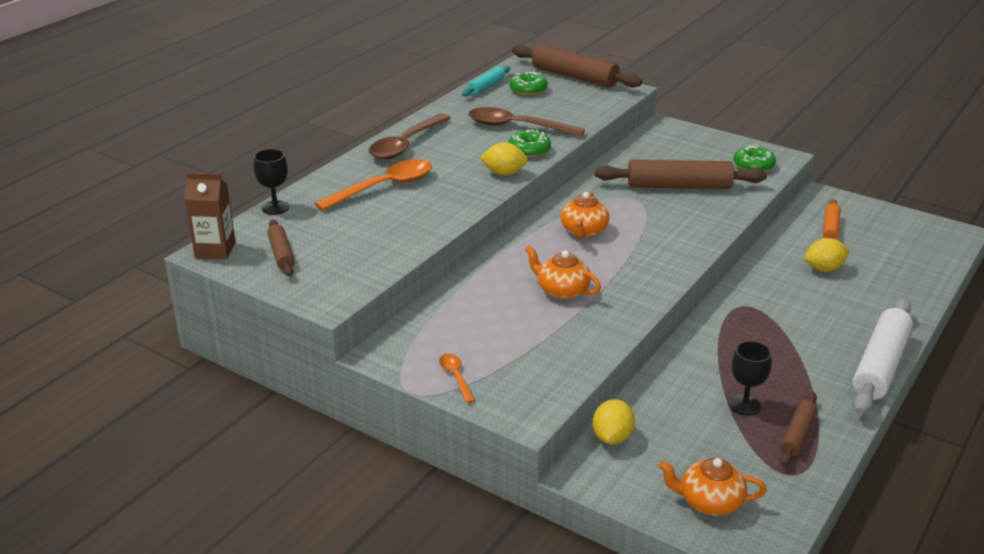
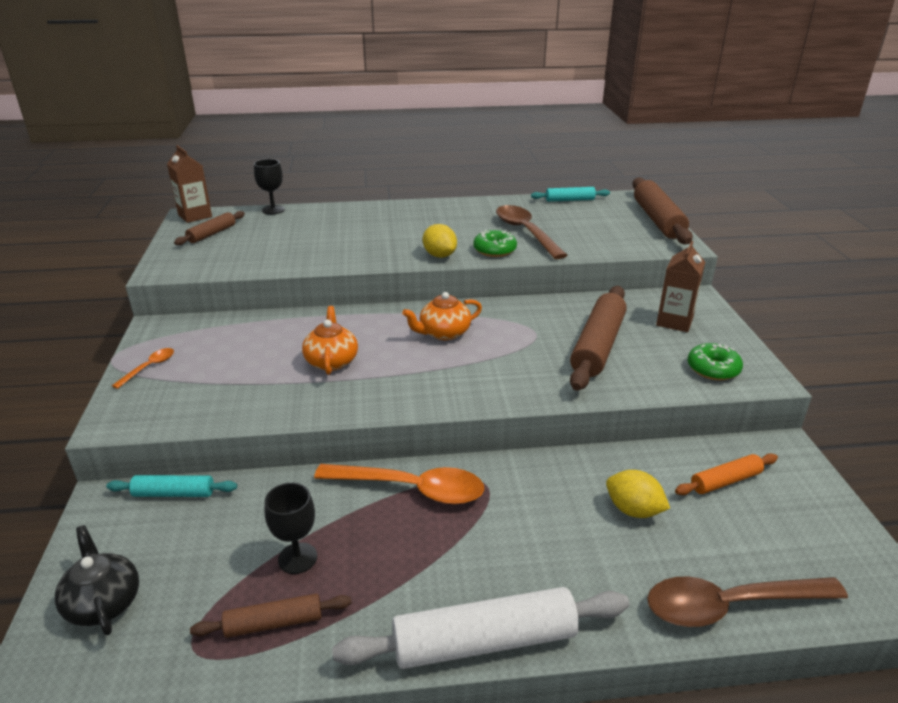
camera: 50 degrees right, 0 degrees up
orange spoon [314,159,432,211] -> orange spoon moved to [314,464,484,504]
brown spoon [369,114,451,160] -> brown spoon moved to [647,576,848,627]
green donut [509,72,548,96] -> none
yellow lemon [593,399,635,445] -> turquoise rolling pin [106,475,237,497]
brown rolling pin [595,160,767,189] -> brown rolling pin turned 60 degrees clockwise [570,286,627,391]
orange teapot [658,458,767,516] -> black teapot [55,525,139,635]
none -> brown carton [656,241,705,332]

